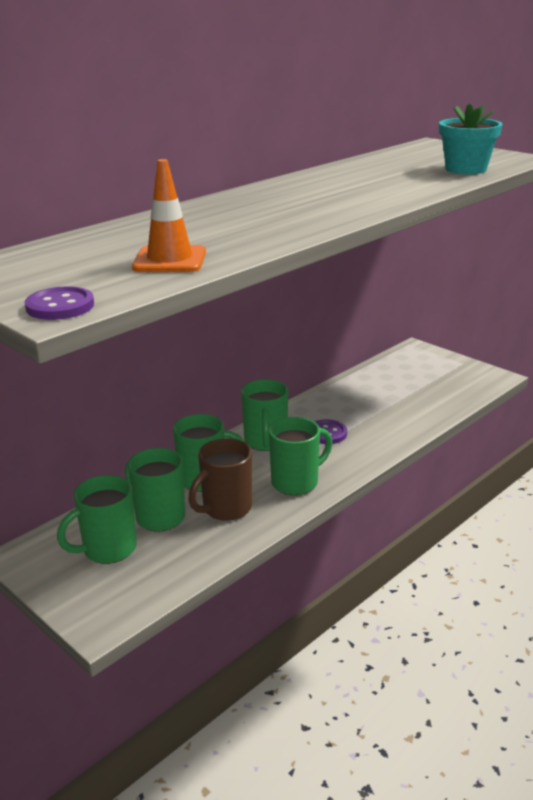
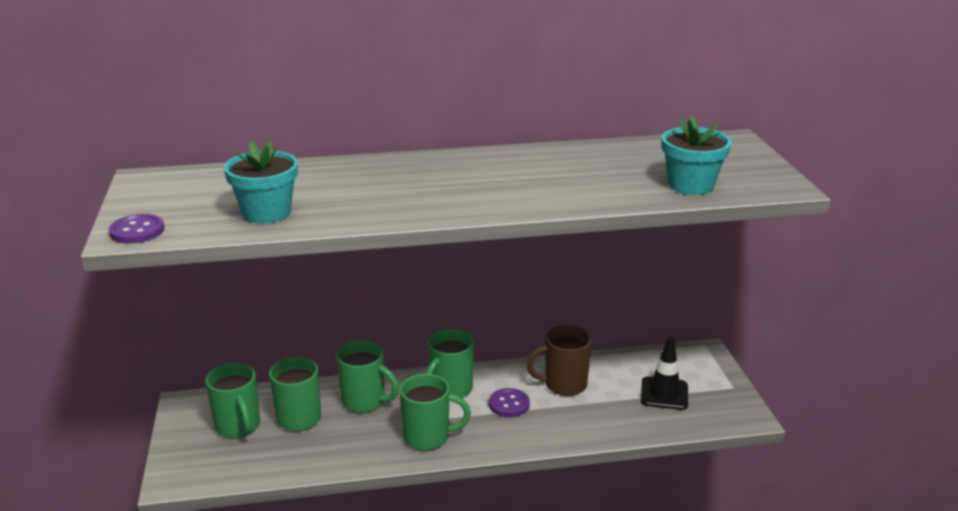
camera: 35 degrees right, 0 degrees up
green mug [57,475,137,564] -> green mug turned 120 degrees counterclockwise [205,363,260,438]
orange traffic cone [132,159,206,272] -> turquoise flower pot [224,141,298,224]
brown mug [188,438,252,521] -> brown mug moved to [526,325,592,396]
none -> black traffic cone [641,336,688,410]

